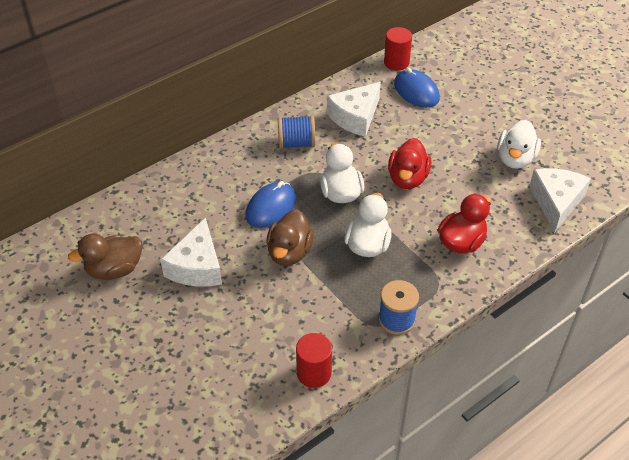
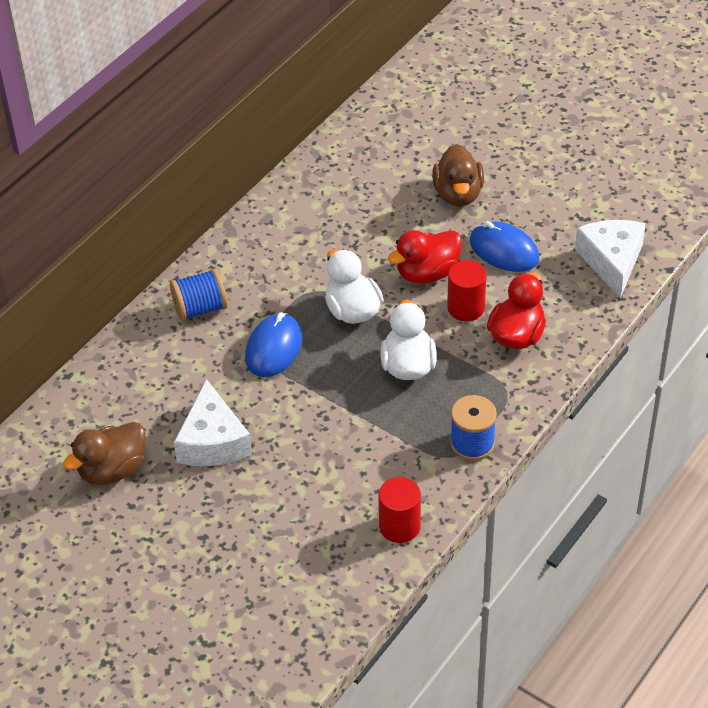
camera: 15 degrees left, 0 degrees up
brown duck [266,209,314,266] -> brown duck moved to [432,144,484,207]
blue spool [278,115,316,149] -> blue spool moved to [170,269,227,321]
white cheese [327,82,381,137] -> none
red cylinder [384,27,412,71] -> red cylinder moved to [447,260,486,321]
red duck [388,138,432,189] -> red duck turned 60 degrees clockwise [388,230,462,284]
blue mouse [394,67,440,108] -> blue mouse moved to [470,221,539,272]
white duck [498,120,541,169] -> none

